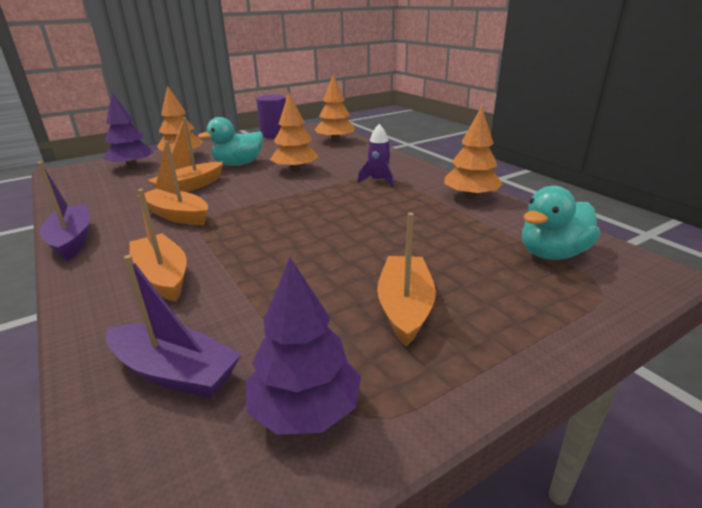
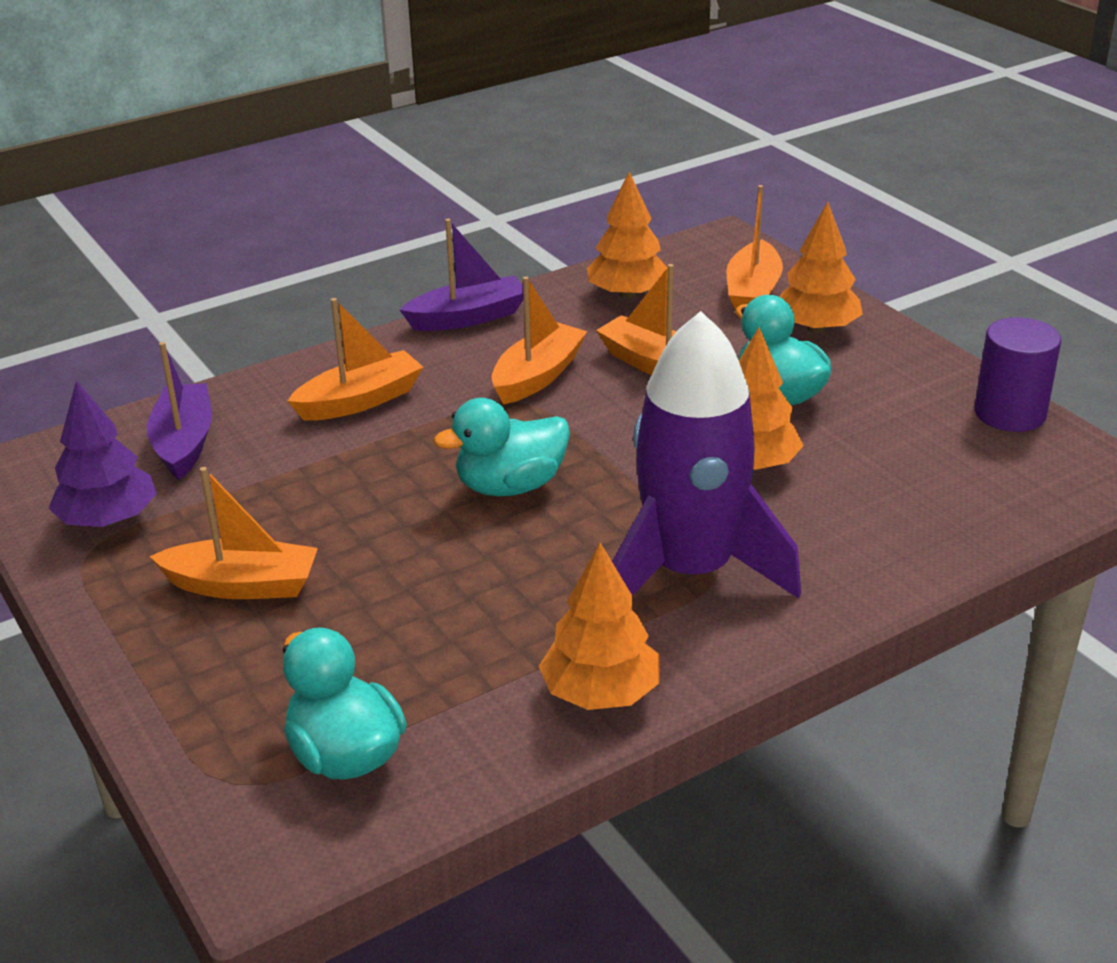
camera: 90 degrees right, 5 degrees up
purple tree [103,93,154,169] -> orange boat [726,185,783,310]
purple boat [106,255,241,398] -> purple boat turned 150 degrees clockwise [147,342,212,480]
orange tree [315,75,355,142] -> orange tree moved to [587,172,668,299]
purple rocket [357,124,394,187] -> purple rocket [612,311,801,598], size x2.42
none -> turquoise duck [434,398,570,496]

